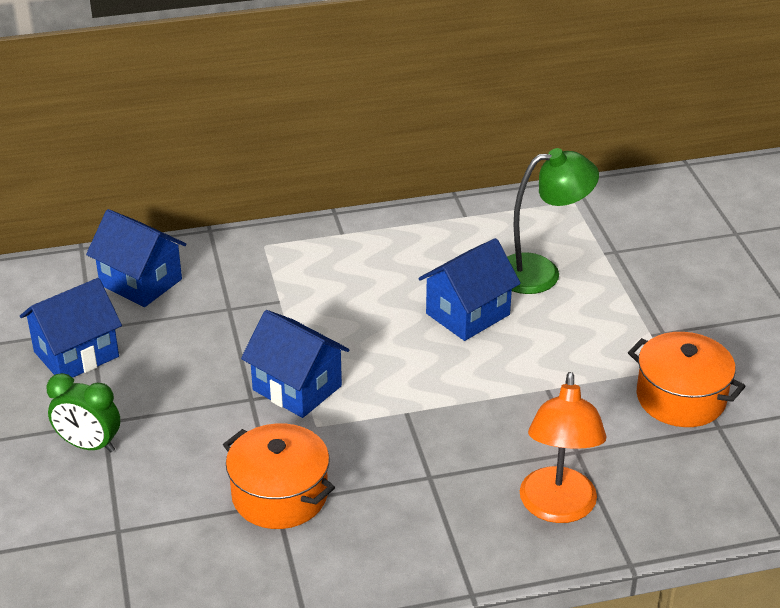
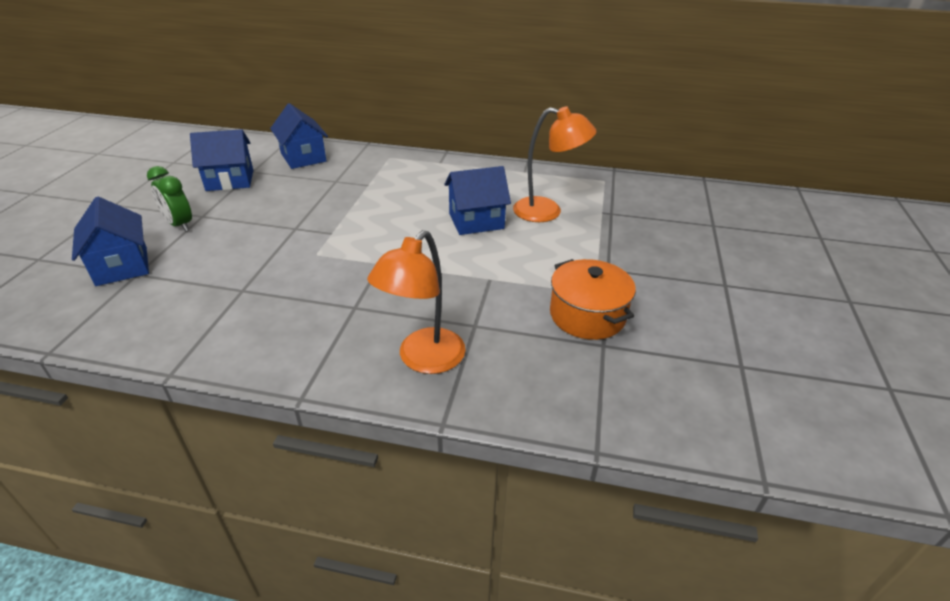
camera: 25 degrees right, 0 degrees up
orange pot [223,423,335,529] -> none
blue house [241,310,349,418] -> blue house moved to [72,197,149,286]
green lamp [507,148,599,294] -> orange lamp [513,106,597,222]

